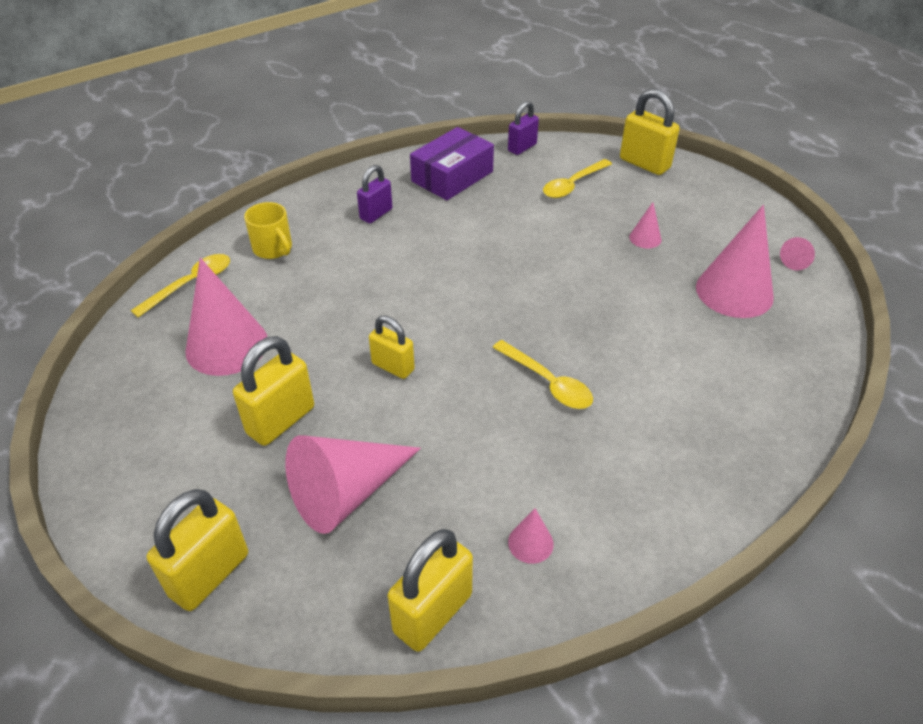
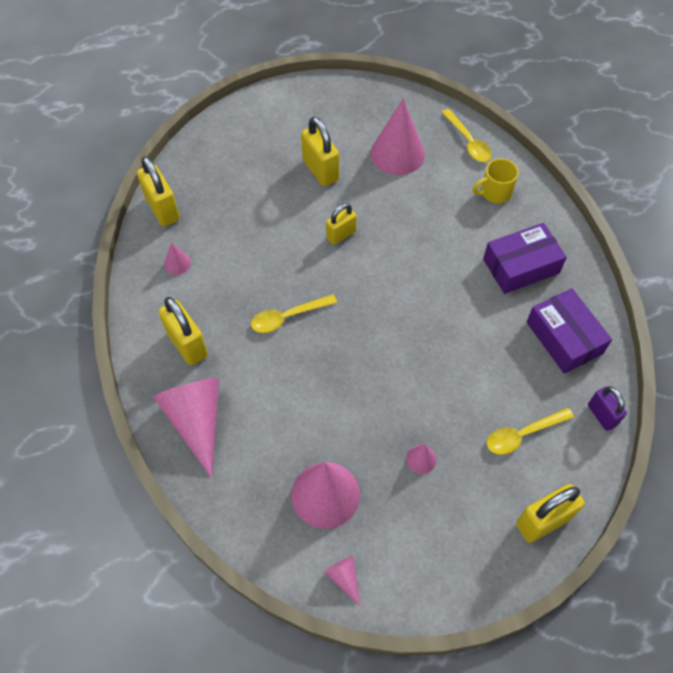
camera: 110 degrees right, 15 degrees up
yellow padlock [147,489,248,611] -> yellow padlock moved to [159,297,208,365]
pink cone [285,435,421,534] -> pink cone moved to [153,378,219,478]
purple padlock [357,165,392,223] -> purple box [483,223,567,294]
yellow spoon [543,159,612,198] -> yellow spoon turned 90 degrees counterclockwise [487,408,574,455]

